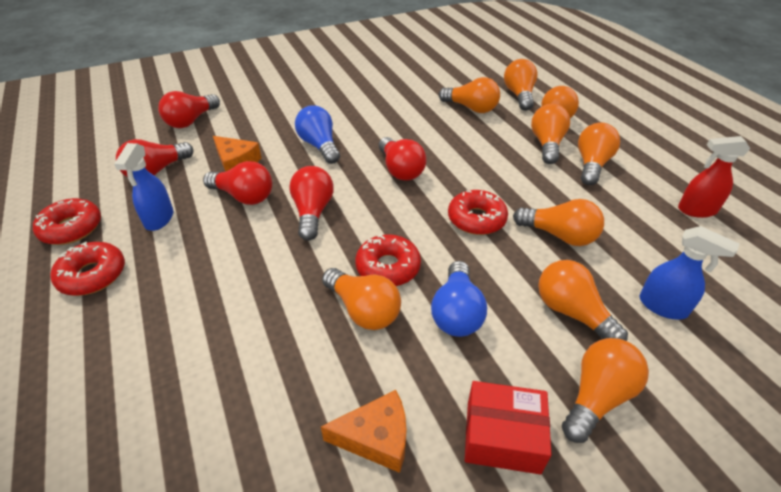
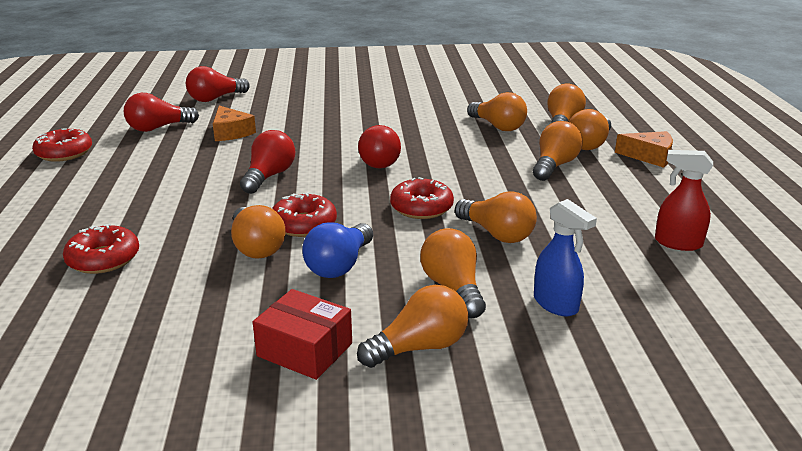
camera: 20 degrees right, 15 degrees down
red donut [50,242,125,296] -> red donut moved to [63,224,139,274]
blue spray bottle [114,143,173,231] -> none
red light bulb [203,161,272,205] -> none
blue light bulb [295,105,340,164] -> none
orange cheese [321,390,406,473] -> orange cheese moved to [615,131,673,168]
orange light bulb [578,122,620,185] -> none

